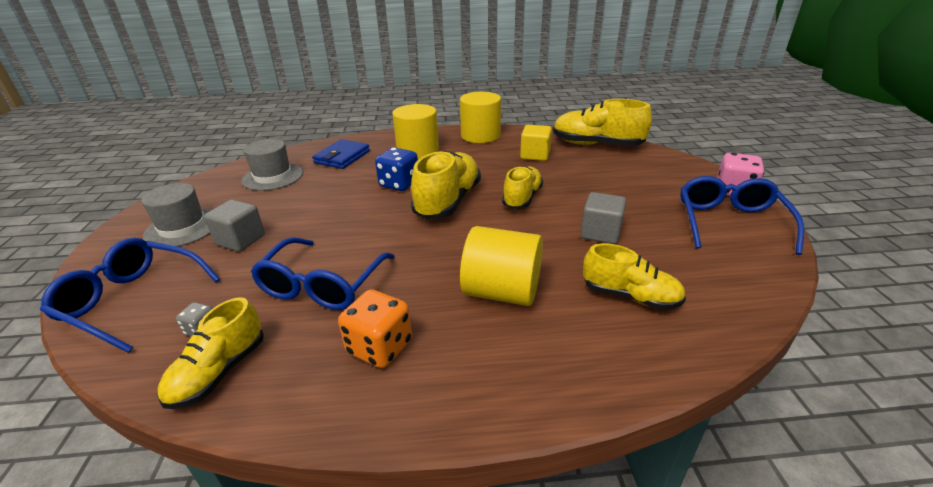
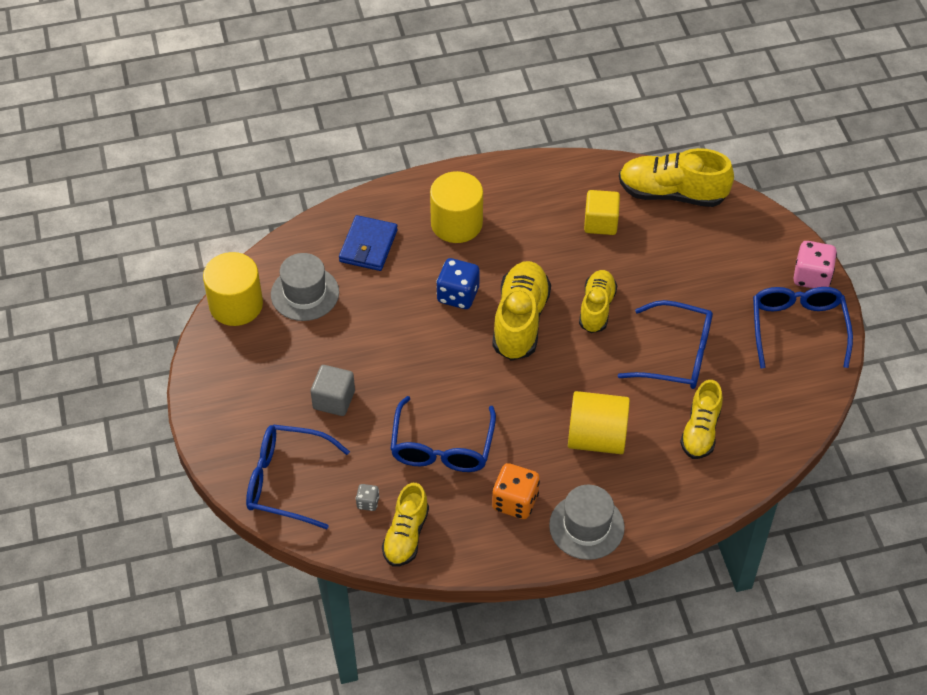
camera: 10 degrees left, 20 degrees up
grey hat [141,183,211,247] -> grey hat moved to [549,485,625,560]
yellow cylinder [460,92,501,143] -> yellow cylinder moved to [203,252,263,326]
grey cube [580,192,626,244] -> blue glasses [618,300,713,389]
yellow shoe [583,243,686,310] -> yellow shoe turned 90 degrees clockwise [680,380,723,459]

